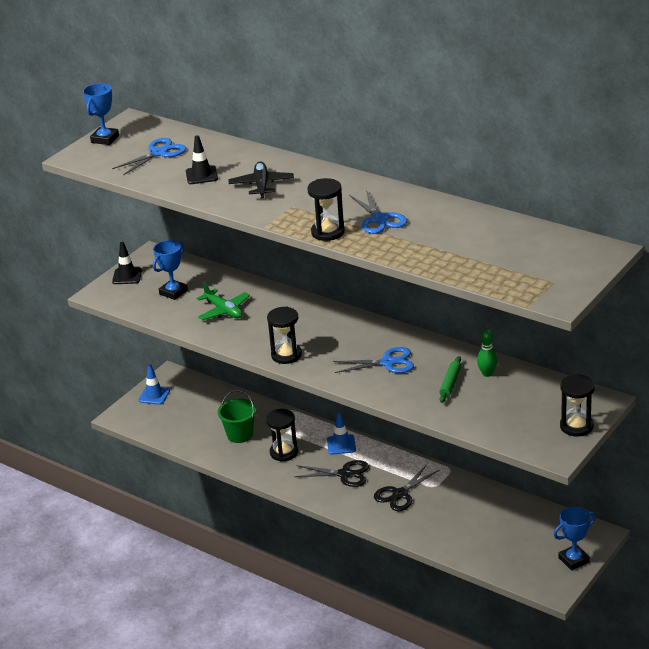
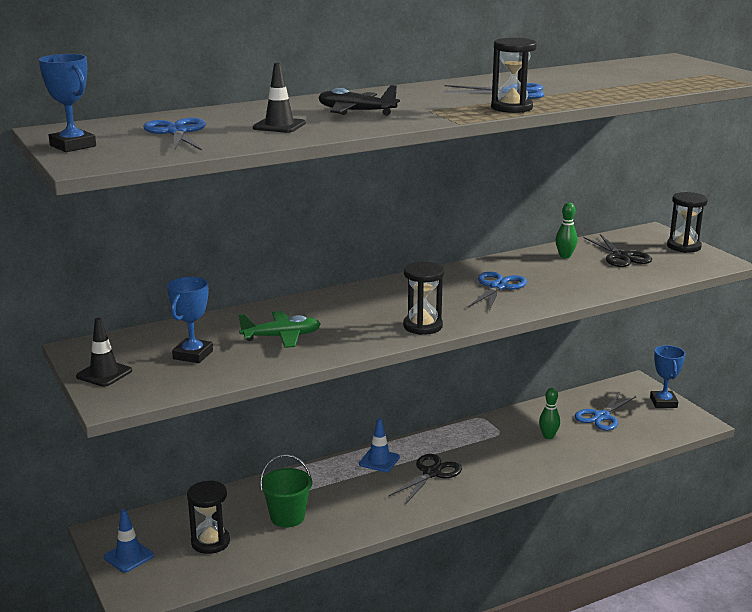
camera: 65 degrees left, 10 degrees down
blue trophy [153,240,188,300] -> blue trophy turned 45 degrees clockwise [167,277,213,363]
black hourglass [266,409,298,462] -> black hourglass moved to [187,480,230,554]
black scissors [374,464,439,511] -> black scissors moved to [583,234,652,267]
green rolling pin [439,356,461,403] -> none
none -> green bowling pin [539,388,560,439]
none -> blue scissors [574,393,636,431]

